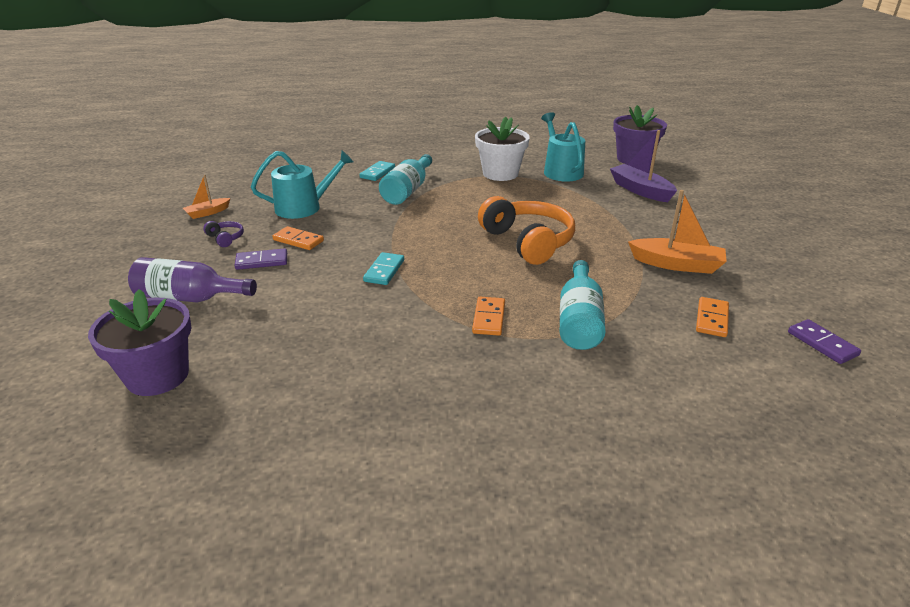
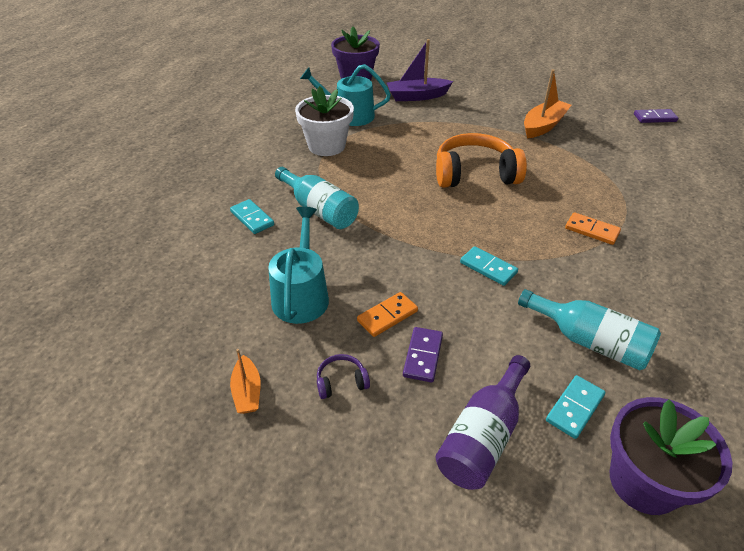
camera: 65 degrees left, 10 degrees up
turquoise bottle [559,260,606,350] -> turquoise bottle moved to [518,289,661,370]
orange domino [696,297,729,337] -> none
none -> turquoise domino [546,375,605,439]

